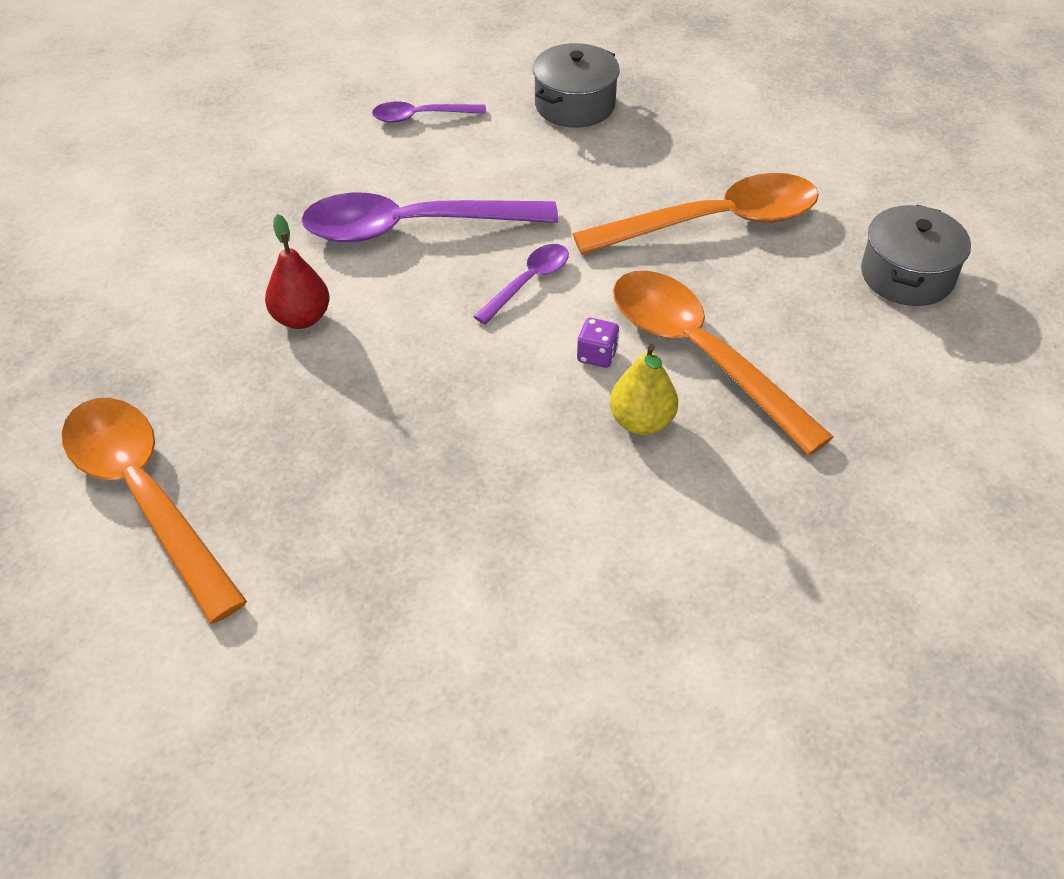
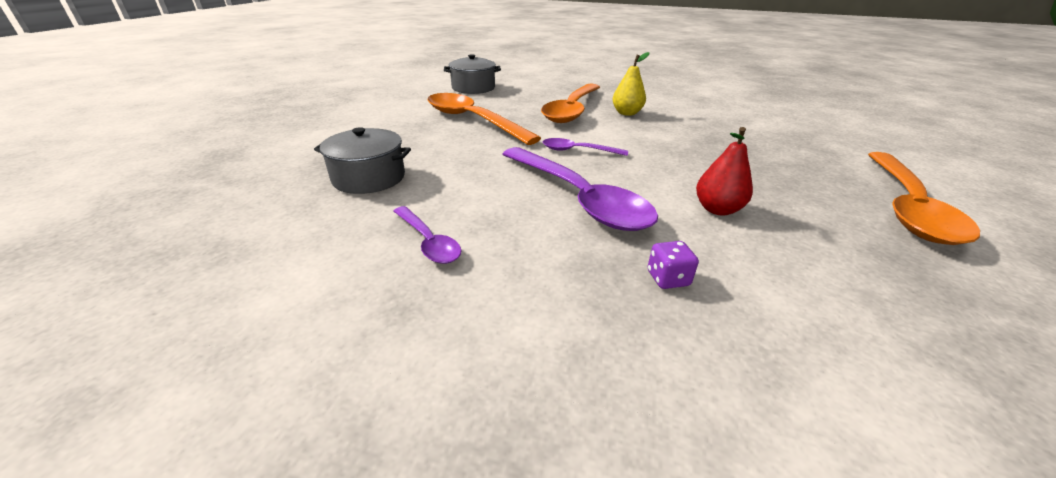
camera: 120 degrees left, 15 degrees down
purple dice [577,318,619,368] -> purple dice moved to [648,241,699,289]

